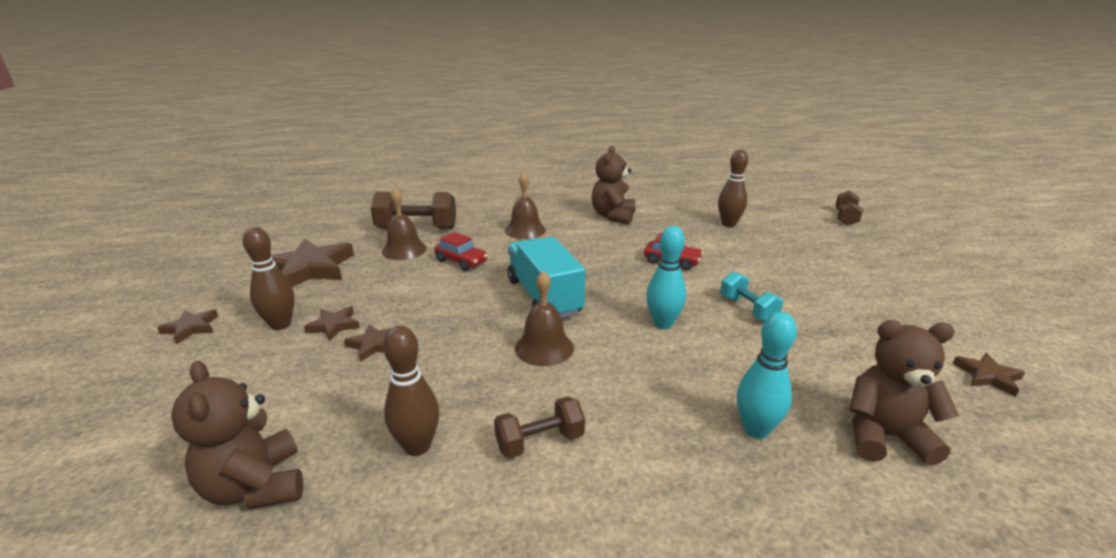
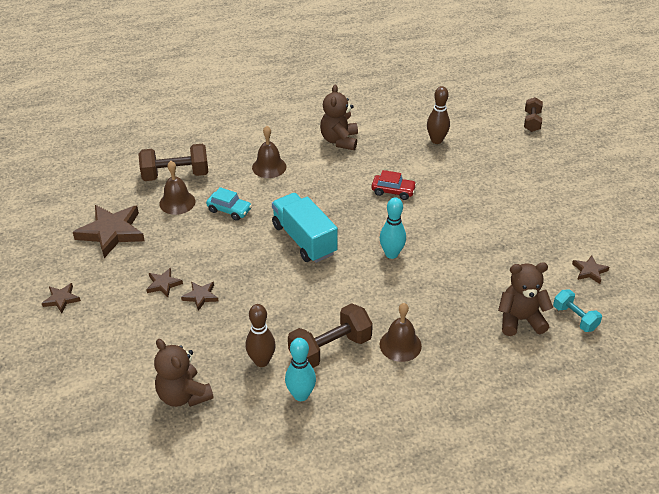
camera: 10 degrees left, 15 degrees up
brown bowling pin [243,227,295,330] -> none
red car [434,232,488,271] -> turquoise car [206,187,252,221]
brown dumbbell [494,396,585,459] -> brown dumbbell [288,303,373,368], size x1.67
brown bell [515,270,574,366] -> brown bell moved to [380,303,422,362]
turquoise dumbbell [720,271,783,322] -> turquoise dumbbell moved to [553,289,602,332]
turquoise bowling pin [737,312,797,439] -> turquoise bowling pin moved to [285,338,316,401]

